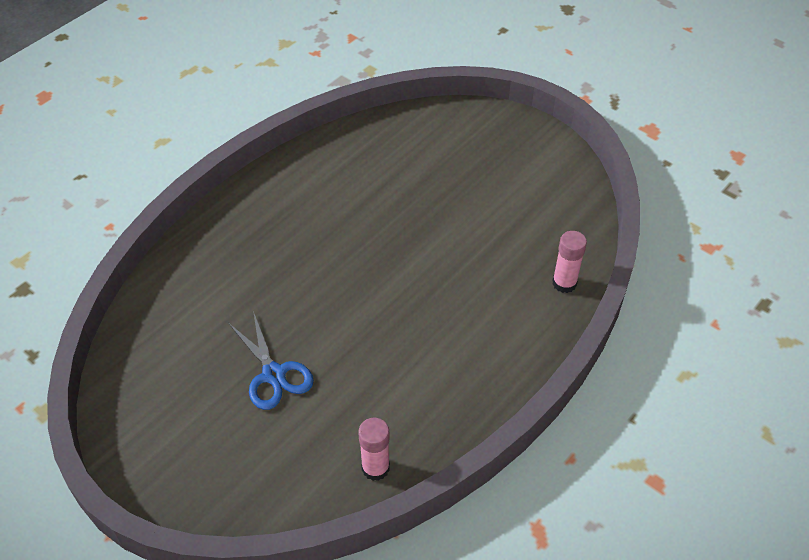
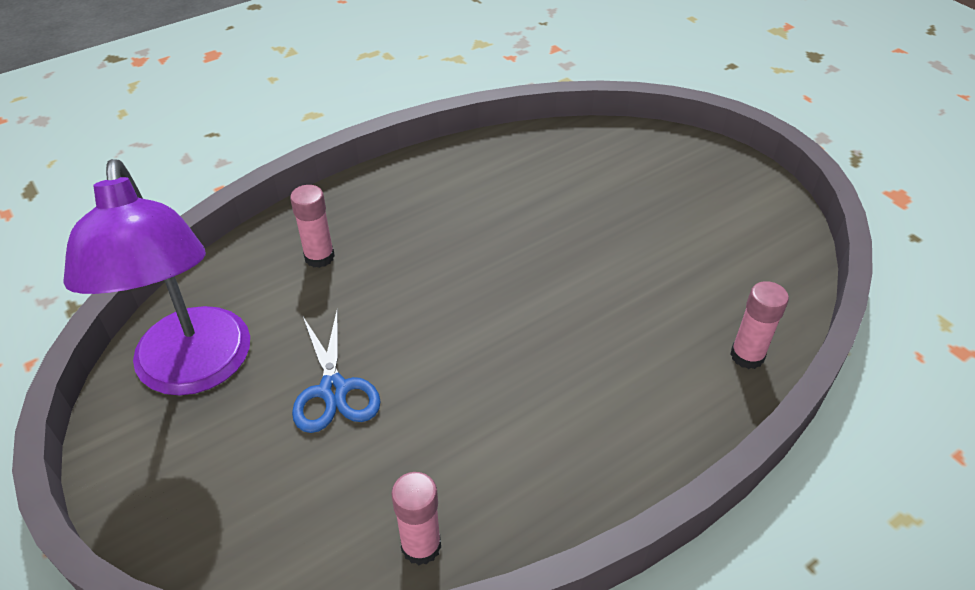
camera: 15 degrees right, 5 degrees down
none -> purple lamp [63,159,250,395]
none -> pink glue stick [290,185,335,268]

